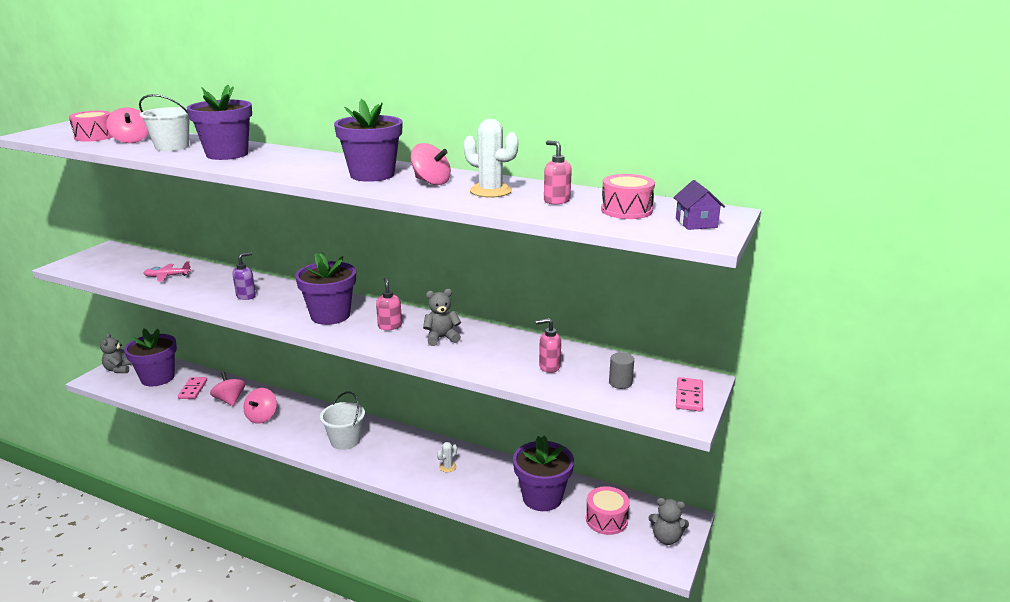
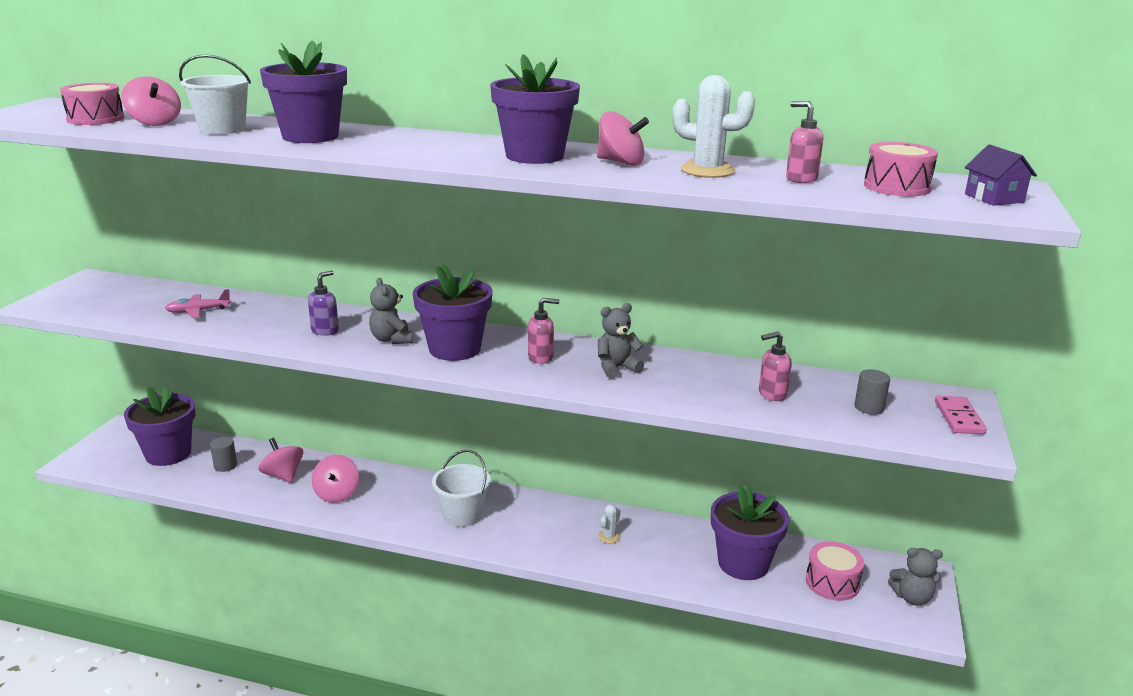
camera: 10 degrees left, 0 degrees up
grey teddy bear [100,333,132,373] -> grey teddy bear moved to [369,278,412,344]
pink domino [178,377,207,399] -> grey cylinder [210,437,237,472]
pink soap dispenser [376,278,402,330] -> pink soap dispenser turned 105 degrees clockwise [528,298,559,364]

